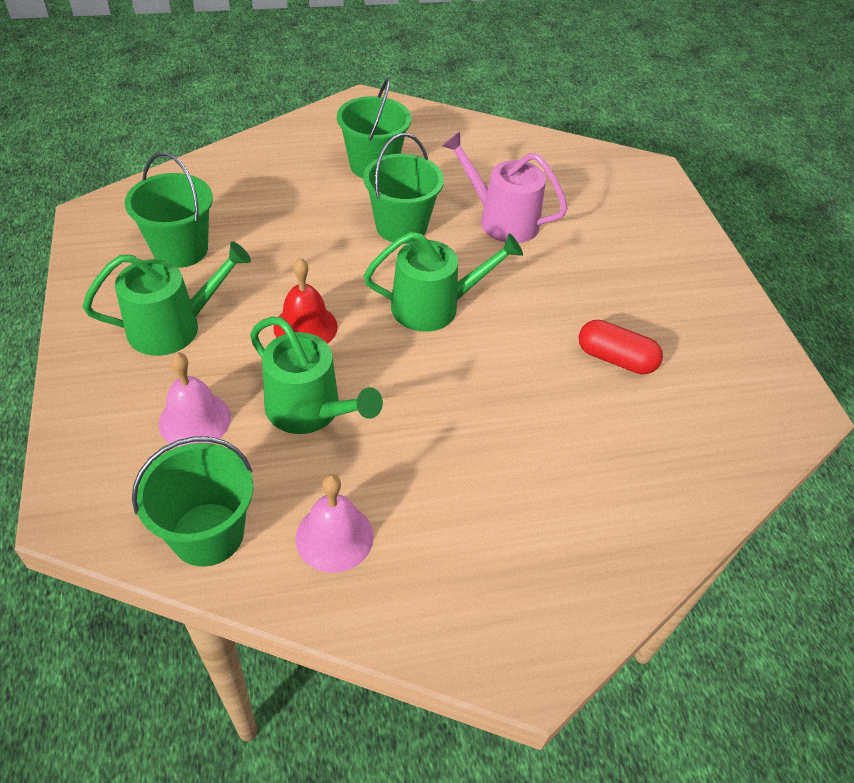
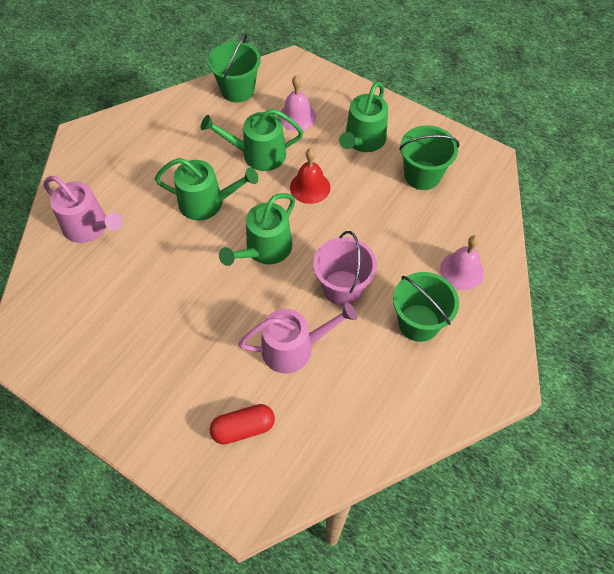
camera: 140 degrees right, 10 degrees up
pink bell [296,475,374,573] -> pink bell moved to [440,236,484,290]
green bucket [363,133,444,244] -> pink bucket [313,231,377,306]
red capsule [579,320,663,374] -> red capsule moved to [210,404,275,445]
none -> pink watering can [44,176,122,243]
none -> green watering can [155,158,258,220]

